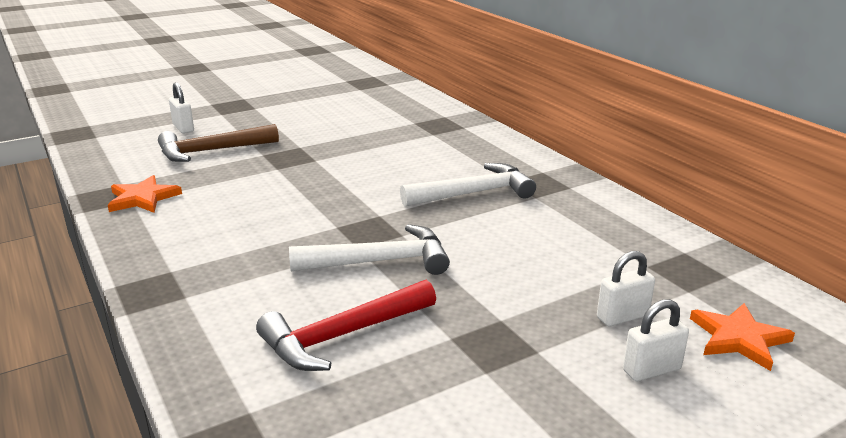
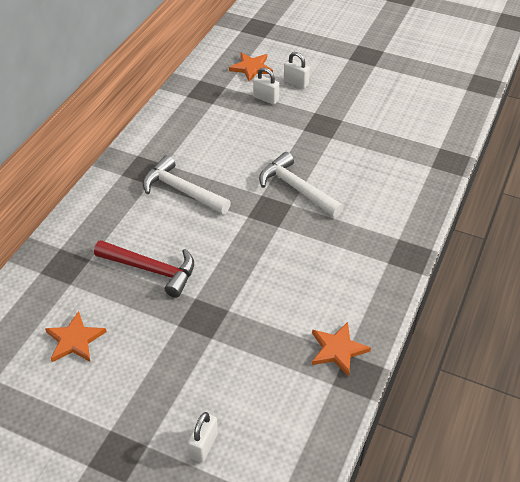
camera: 125 degrees left, 20 degrees up
brown hammer [158,124,279,162] -> none
red hammer [256,280,436,371] -> red hammer moved to [94,240,194,298]
none -> orange star [45,311,107,362]

